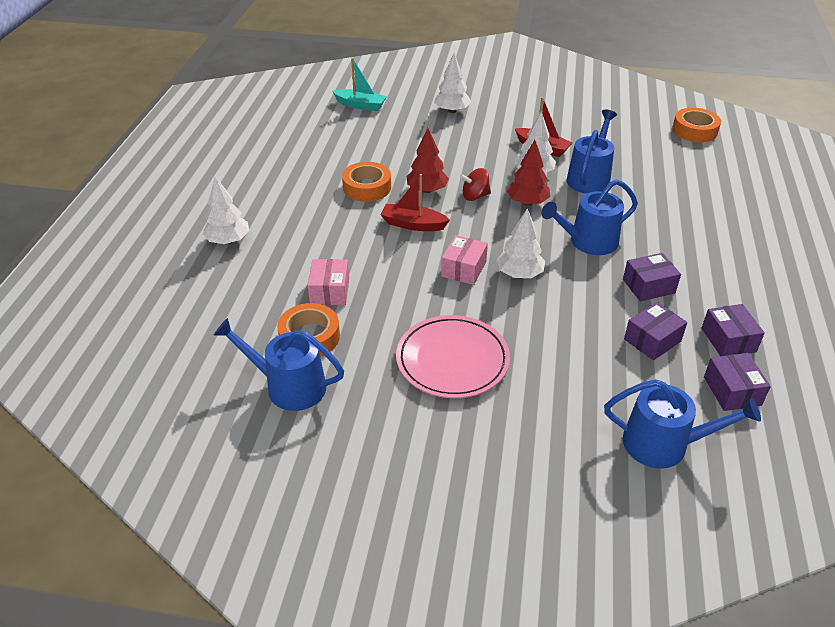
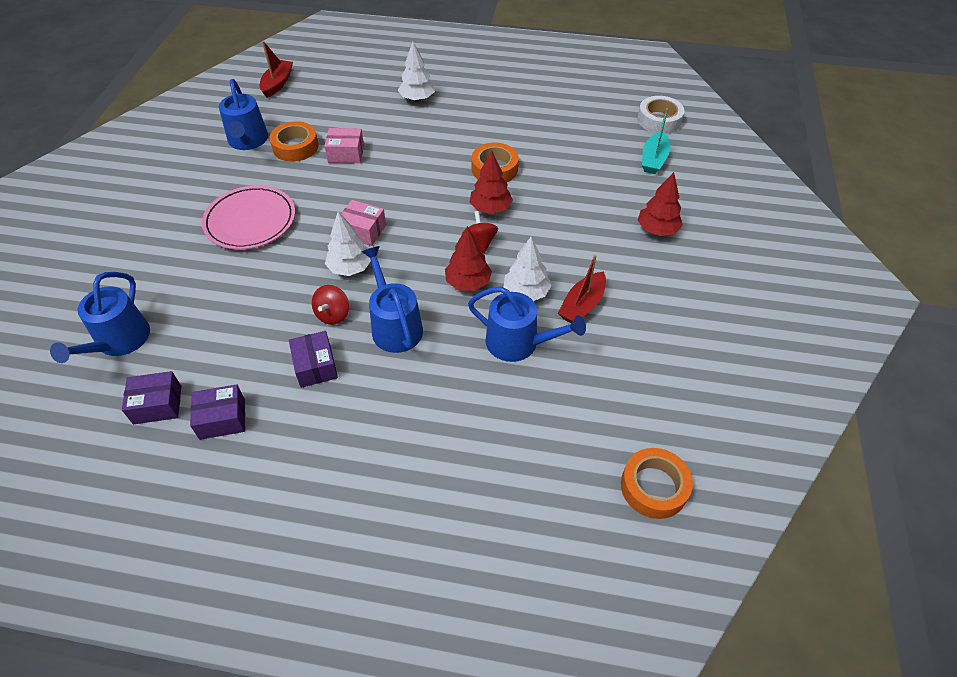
camera: 90 degrees right, 10 degrees up
blue watering can [214,318,344,411] -> blue watering can turned 150 degrees clockwise [219,79,268,150]
red boat [381,174,450,231] -> red boat moved to [260,41,293,98]
white tree [434,53,471,113] -> red tree [638,172,683,236]
purple box [624,302,687,360] -> none
none -> red spinning top [312,285,349,325]
none -> white tape [637,96,684,134]

